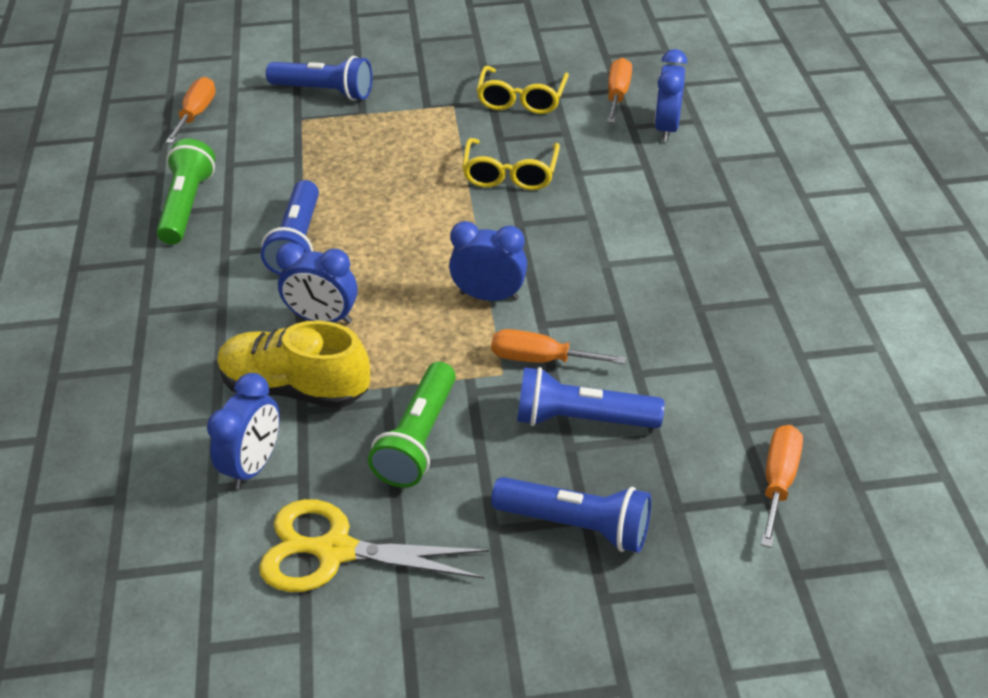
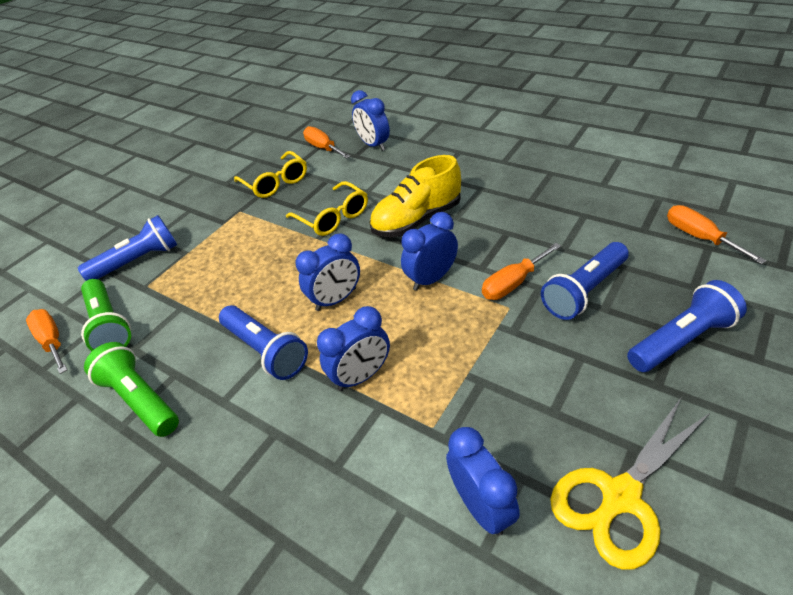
camera: 45 degrees left, 0 degrees up
yellow shoe [217,320,370,409] -> yellow shoe moved to [369,155,461,237]
green flashlight [368,362,456,488] -> green flashlight moved to [81,279,131,351]
none -> blue clock [295,233,360,311]

